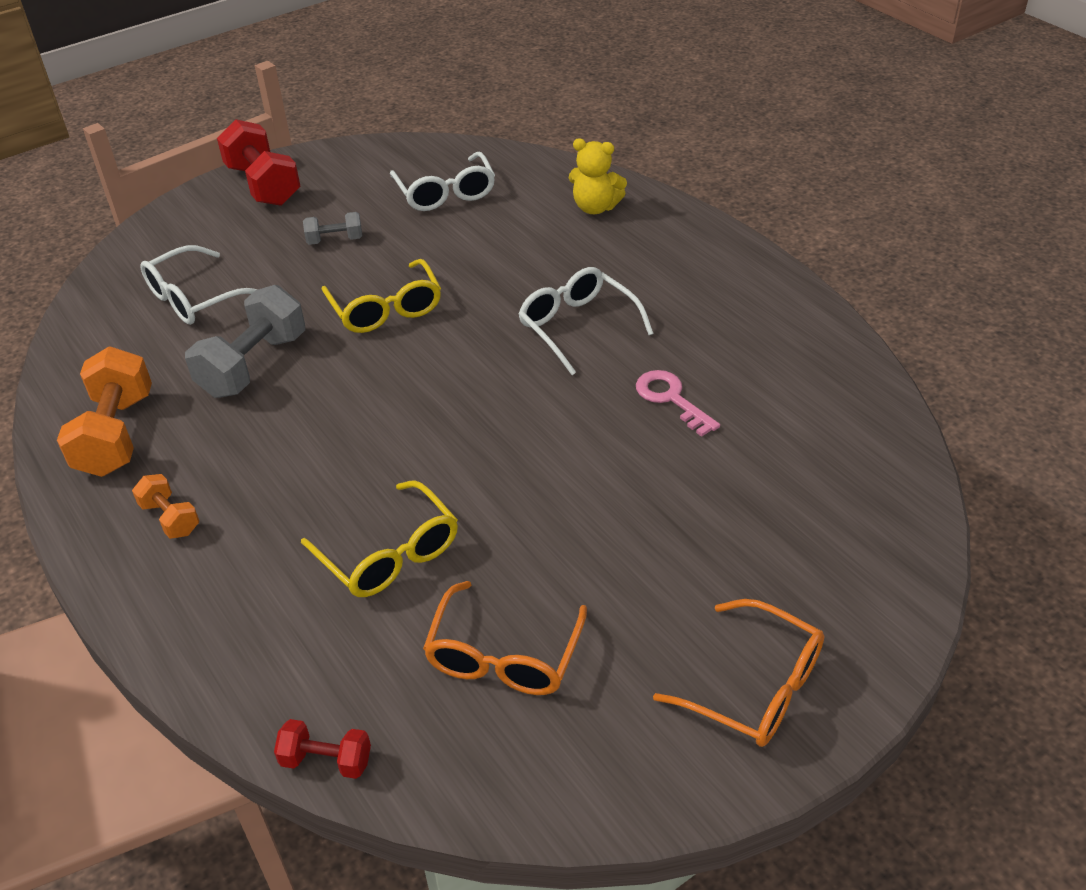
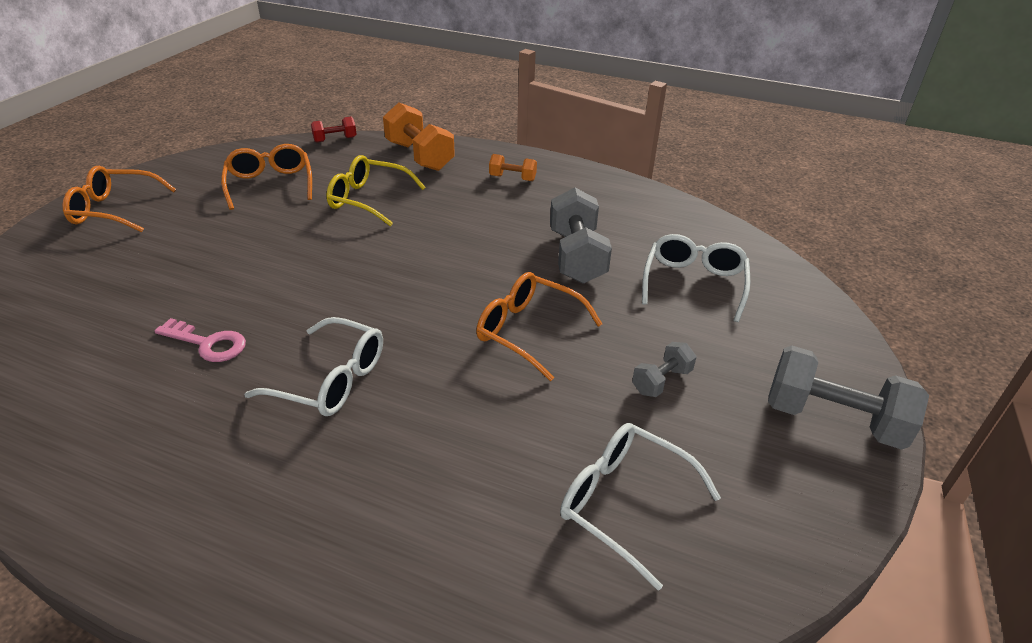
camera: 145 degrees right, 5 degrees down
orange dumbbell [57,347,152,477] -> orange dumbbell moved to [383,103,455,171]
red dumbbell [217,119,301,206] -> grey dumbbell [768,345,929,450]
yellow glasses [321,259,441,333] -> orange glasses [476,272,602,381]
yellow teddy bear [569,138,627,214] -> none

